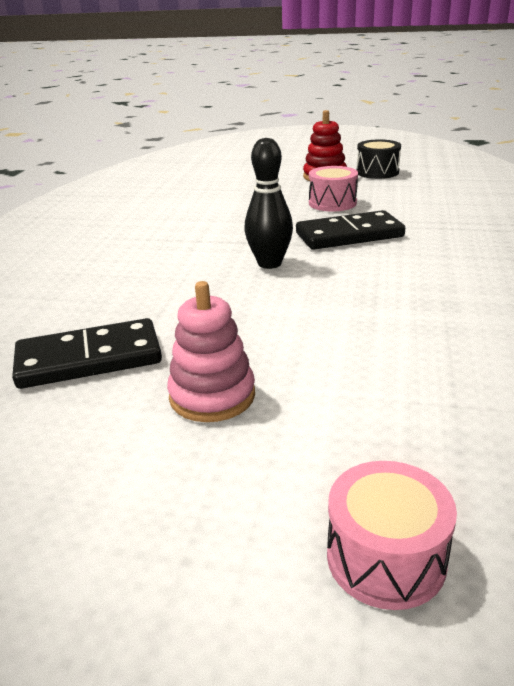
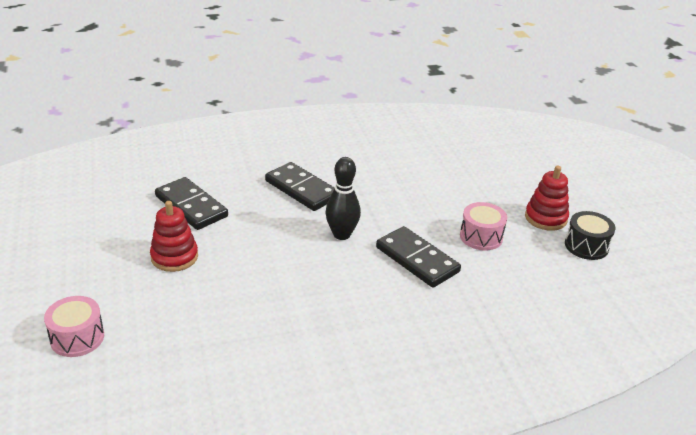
camera: 60 degrees right, 5 degrees up
pink stacking toy [167,281,255,422] -> red stacking toy [150,201,198,272]
none -> black domino [265,162,335,211]

